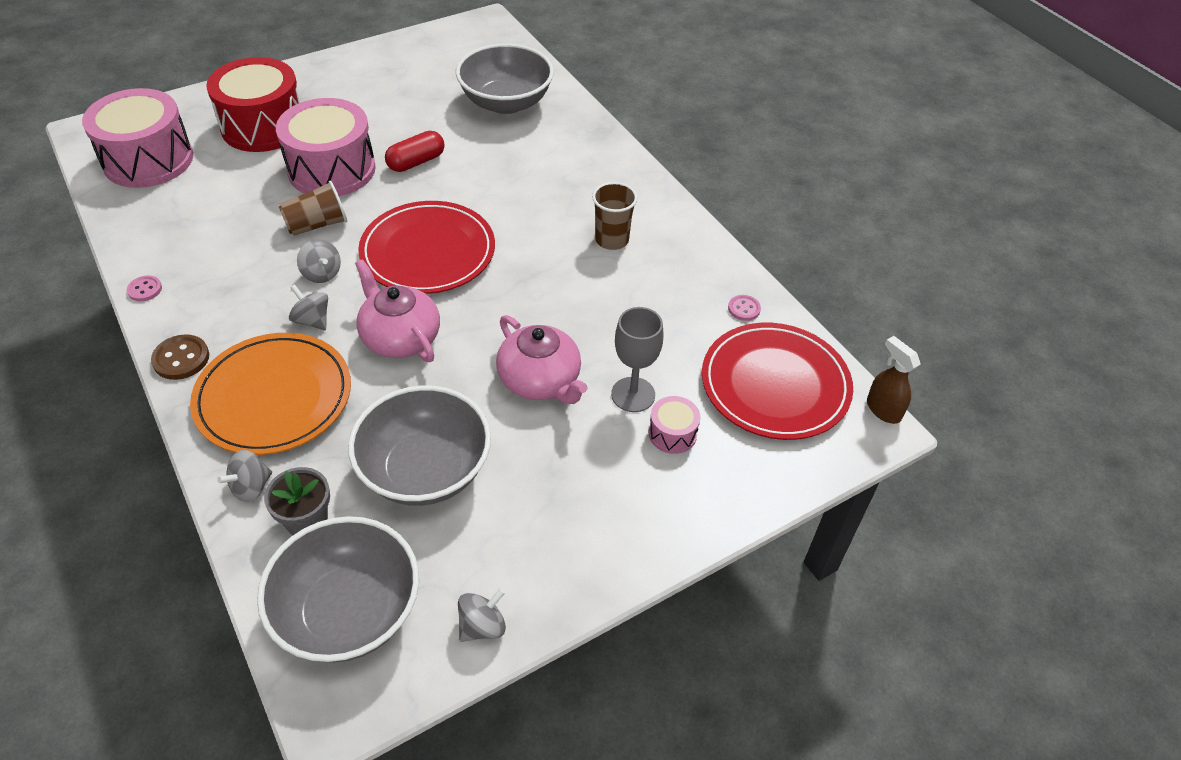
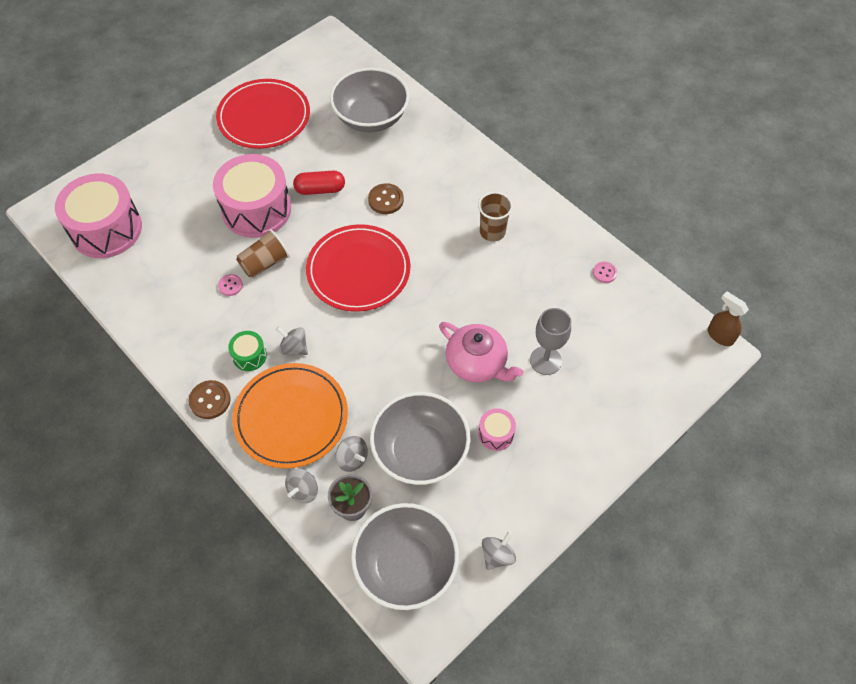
camera: 10 degrees left, 10 degrees up
pink button [127,276,162,301] -> pink button moved to [218,274,243,296]
red drum [206,57,301,152] -> none
grey spinning top [297,239,341,283] -> grey spinning top moved to [336,436,368,472]
pink teapot [355,259,440,362] -> none
red capsule [385,131,445,172] -> red capsule turned 45 degrees clockwise [293,171,345,195]
pink drum [649,396,701,454] -> pink drum moved to [478,408,516,451]
red plate [702,323,853,440] -> red plate moved to [216,79,310,149]
none -> green drum [228,331,267,371]
none -> brown button [368,183,404,214]

